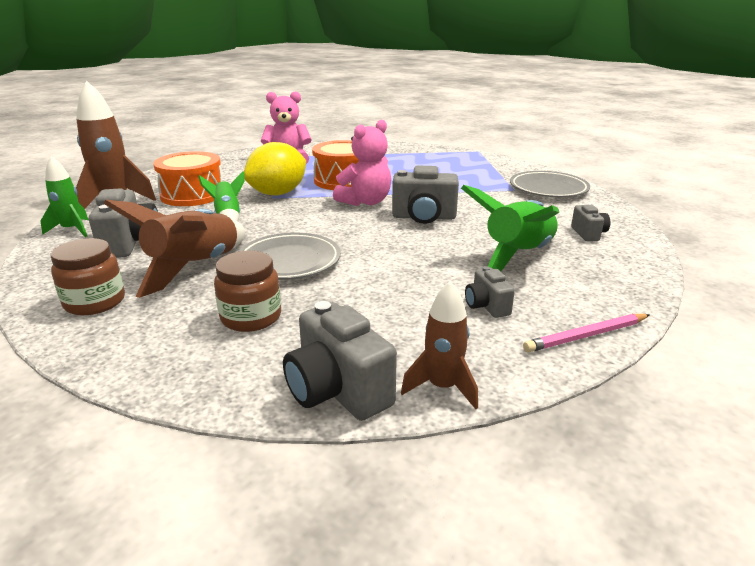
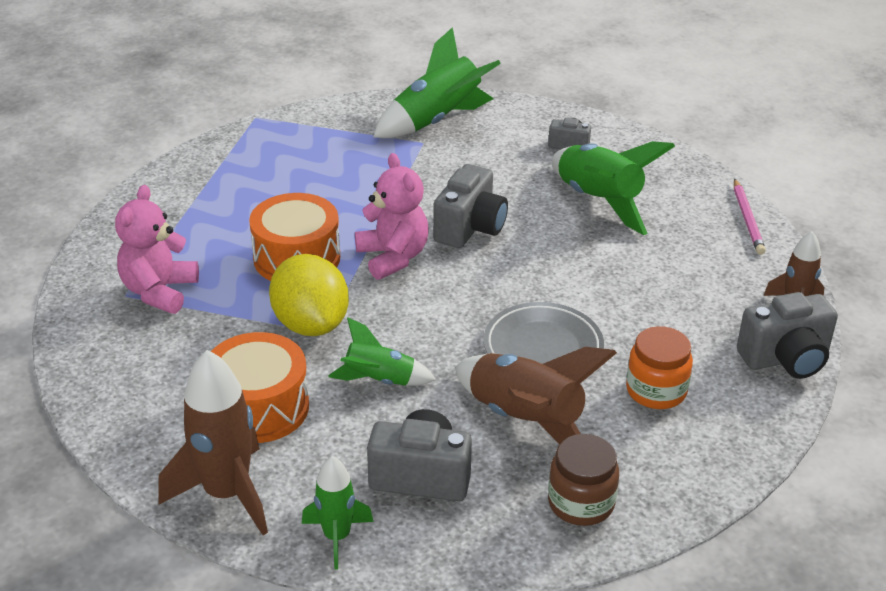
camera: 70 degrees left, 10 degrees up
brown jar [214,251,281,332] -> orange jar [626,326,693,409]
grey camera [465,266,515,318] -> none
grey plate [510,171,590,197] -> green rocket [373,27,501,138]

